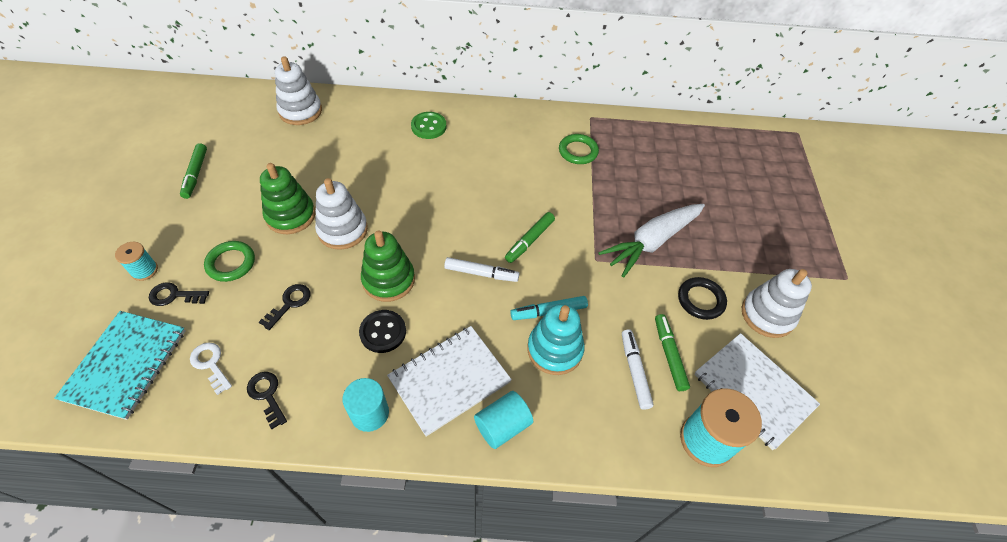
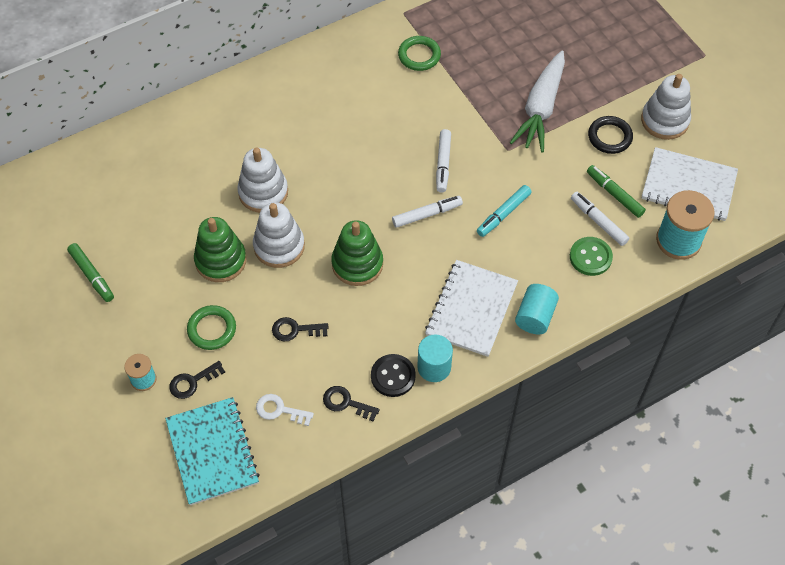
camera: 30 degrees left, 5 degrees up
black key [259,284,311,330] -> black key turned 90 degrees counterclockwise [272,317,329,341]
white stacking toy [275,56,322,125] -> white stacking toy moved to [237,147,288,213]
black button [359,310,406,353] -> black button moved to [371,354,416,397]
green button [411,112,446,139] -> green button moved to [570,237,613,276]
green marker [505,212,555,263] -> white marker [436,129,451,192]
turquoise stacking toy [527,304,585,375] -> none

